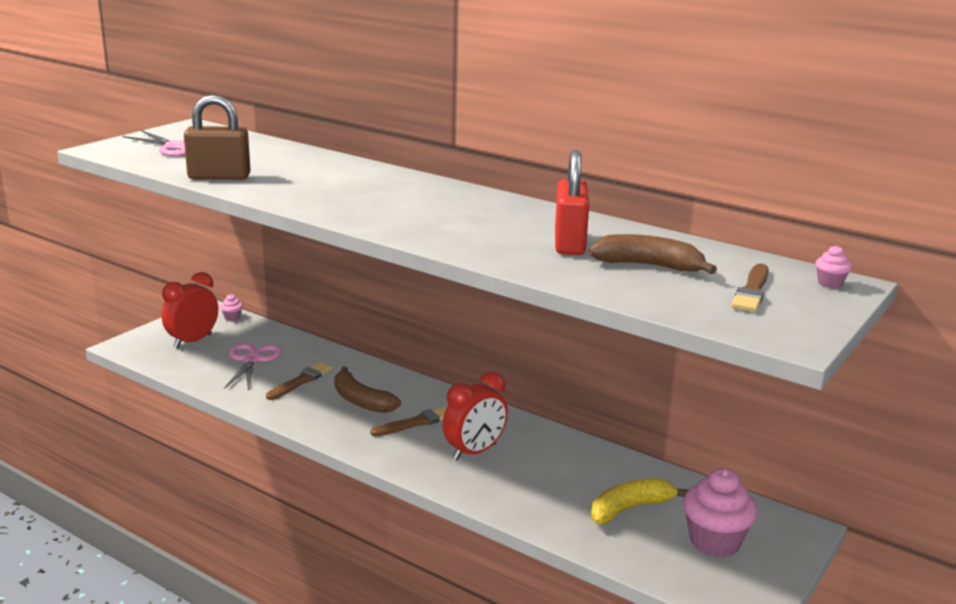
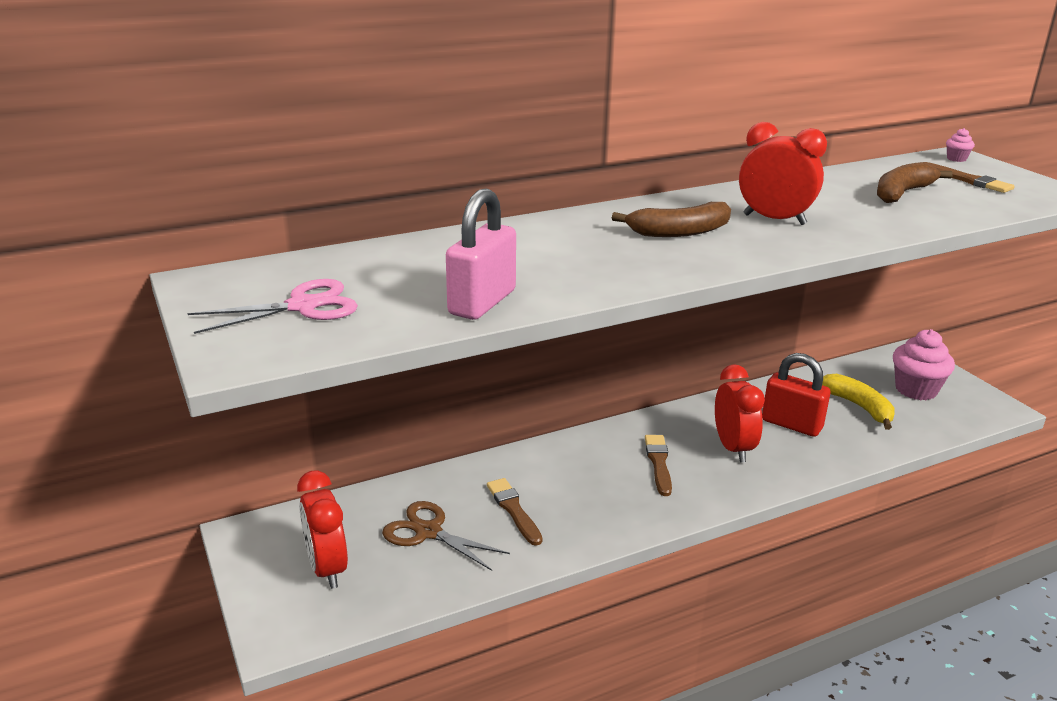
camera: 60 degrees left, 5 degrees up
brown padlock [184,95,250,180] -> pink padlock [446,188,516,320]
pink cupcake [220,294,243,321] -> none
pink scissors [224,343,282,390] -> brown scissors [382,501,510,571]
brown banana [334,366,401,413] -> brown banana moved to [612,202,731,237]
red padlock [555,150,589,255] -> red padlock moved to [762,353,830,437]
yellow banana [591,478,688,525] -> yellow banana turned 150 degrees clockwise [822,374,895,430]
none -> red clock [739,122,827,225]

